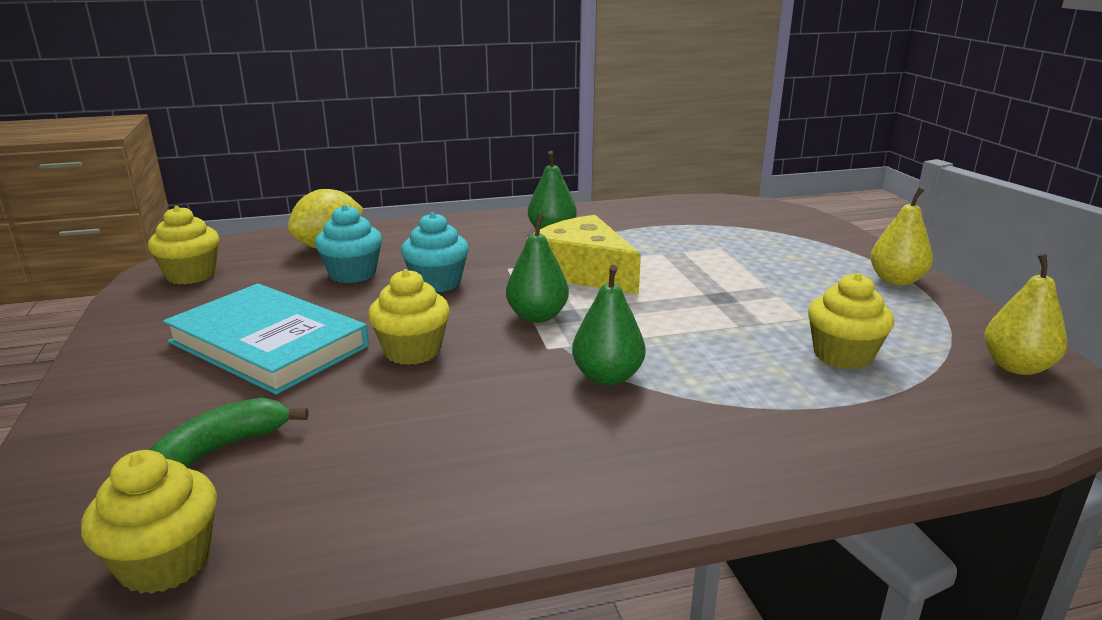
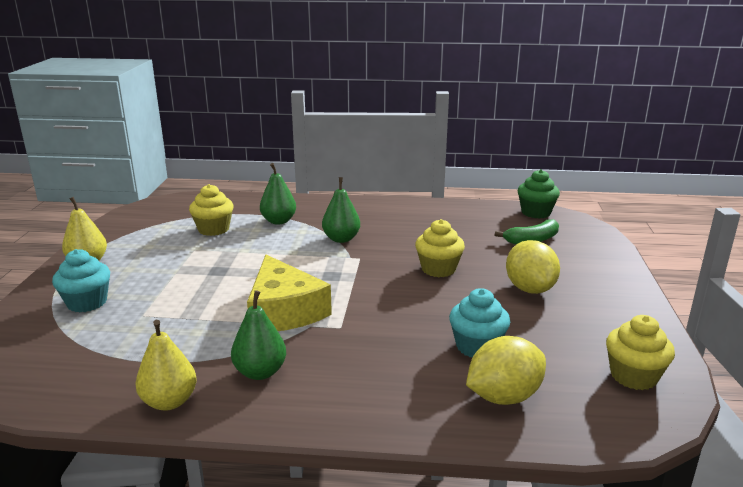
camera: 160 degrees left, 0 degrees up
yellow cupcake [81,450,217,594] -> green cupcake [517,169,560,219]
turquoise book [163,283,369,395] -> yellow lemon [506,240,560,294]
turquoise cupcake [401,212,469,293] -> turquoise cupcake moved to [52,249,110,312]
green pear [506,215,569,323] -> green pear moved to [260,163,296,225]
yellow pear [984,254,1067,375] -> yellow pear moved to [135,320,197,411]

